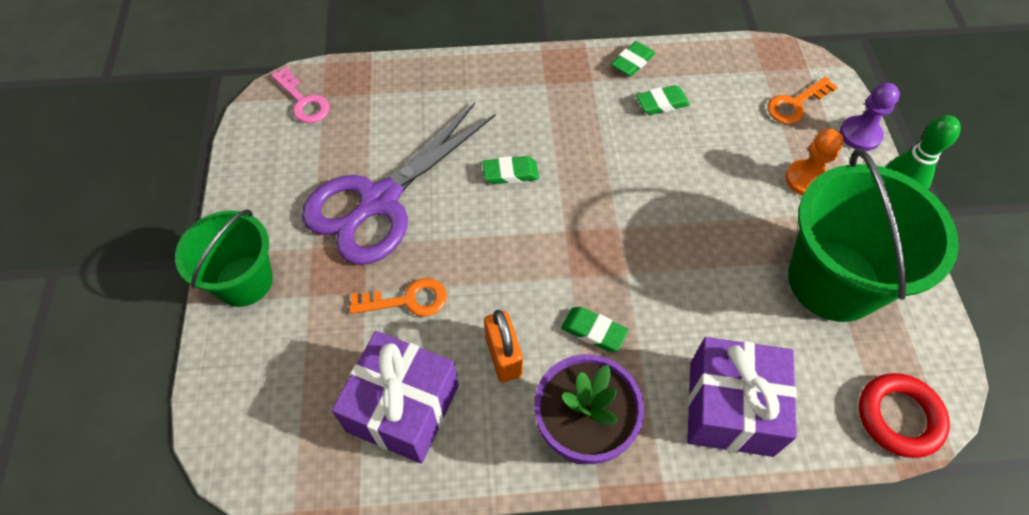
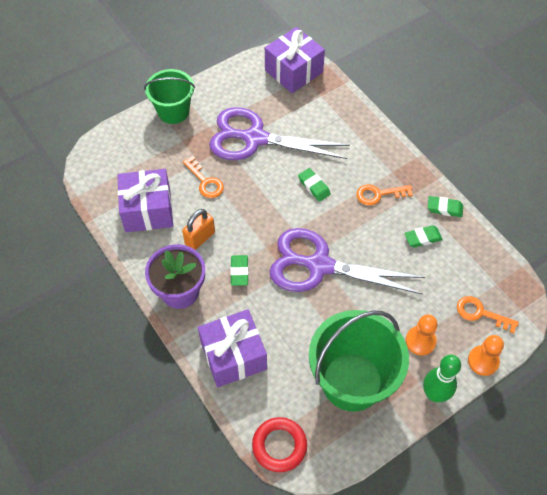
camera: 60 degrees right, 0 degrees up
pink key [272,67,330,123] -> purple gift [265,27,325,93]
green eraser [636,85,690,115] -> green eraser turned 60 degrees counterclockwise [404,225,443,248]
purple pawn [840,83,900,151] -> orange pawn [468,335,504,376]
none -> purple scissors [269,228,425,294]
none -> orange key [356,184,413,206]

